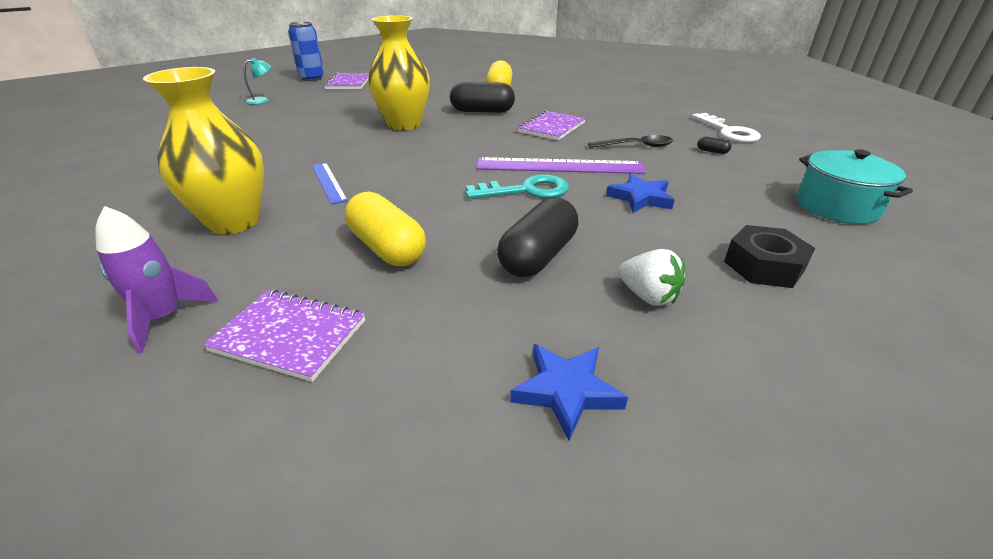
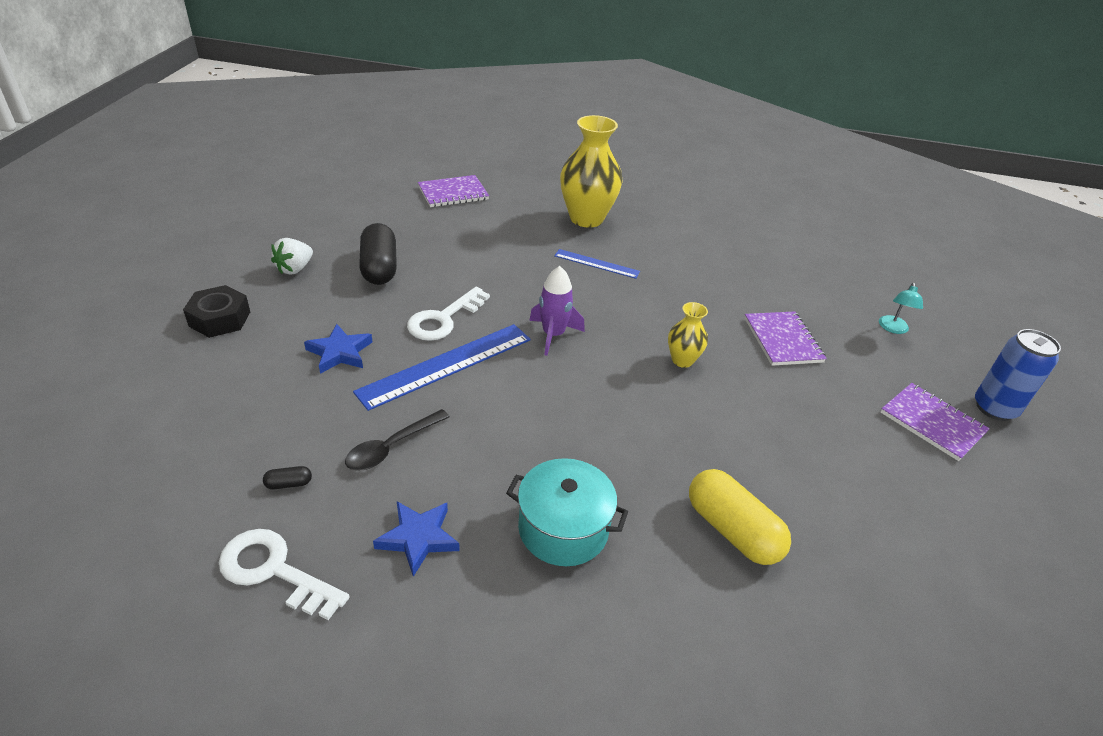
camera: 135 degrees right, 5 degrees up
purple rocket [95,206,218,353] -> purple rocket moved to [529,266,585,356]
yellow capsule [345,192,426,266] -> none
yellow vase [368,15,430,130] -> yellow vase [668,302,708,368], size x0.51
black capsule [450,82,515,113] -> none
turquoise key [466,174,569,199] -> white key [407,287,490,341]
purple ruler [476,157,646,174] -> blue ruler [353,324,531,411]
blue star [510,344,628,441] -> blue star moved to [373,501,460,577]
purple notebook [518,111,586,141] -> purple notebook moved to [745,311,827,366]
white strawberry [618,249,685,306] -> white strawberry turned 60 degrees counterclockwise [271,238,313,275]
turquoise pot [797,149,913,224] -> turquoise pot moved to [506,458,628,566]

